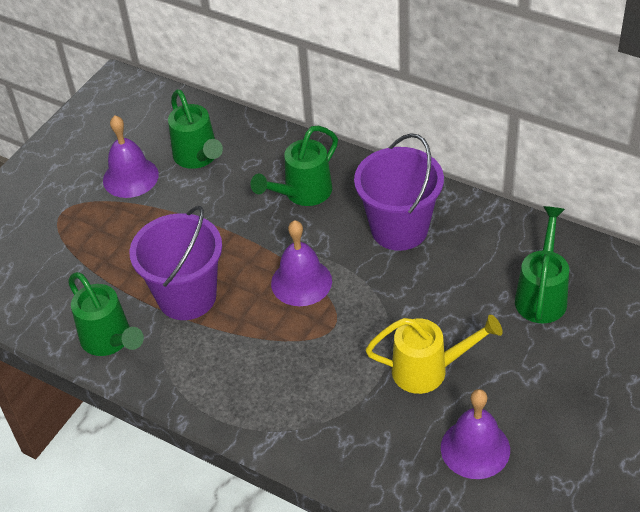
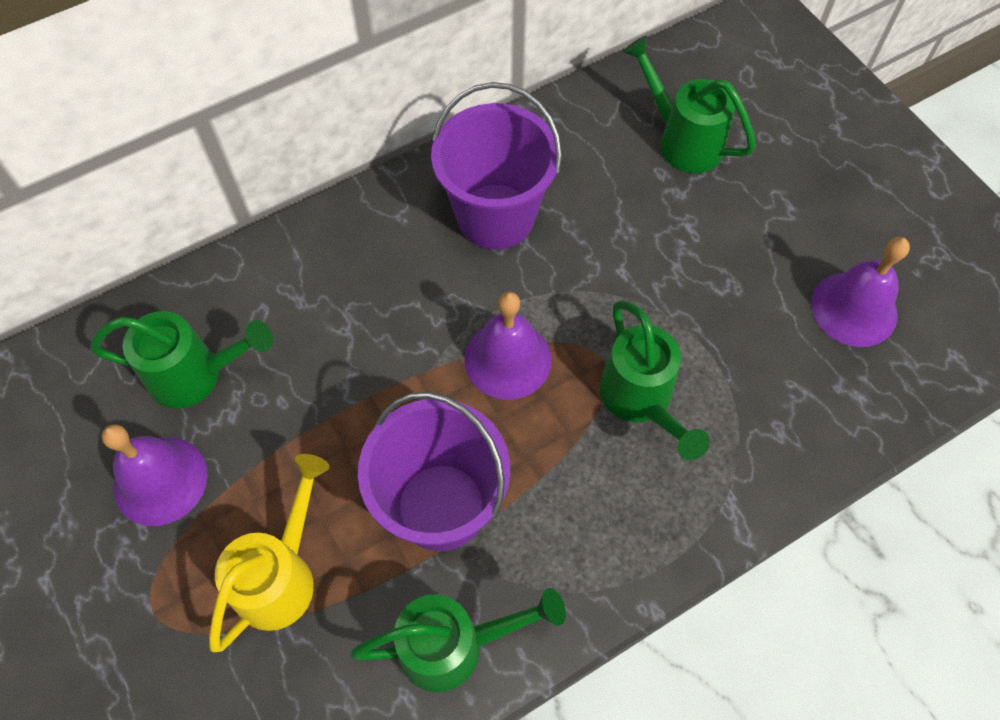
camera: 65 degrees left, 15 degrees up
green watering can [250,126,338,206] -> green watering can moved to [599,300,710,460]
yellow watering can [366,315,503,394] -> yellow watering can moved to [209,454,330,653]

